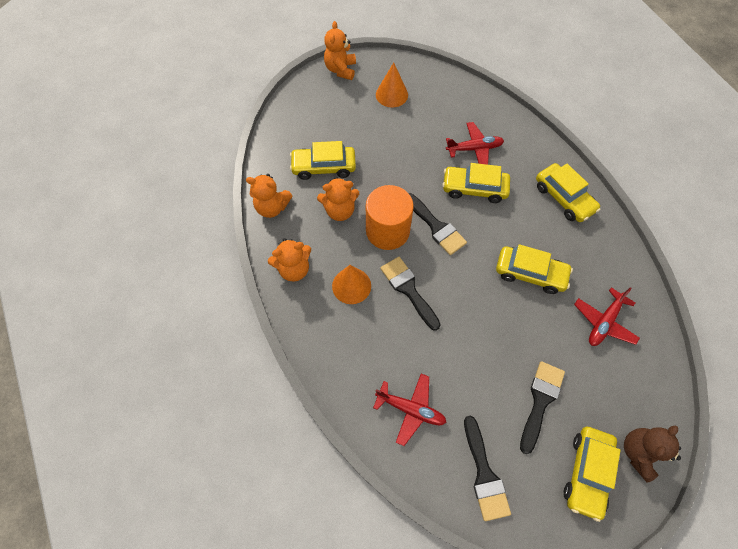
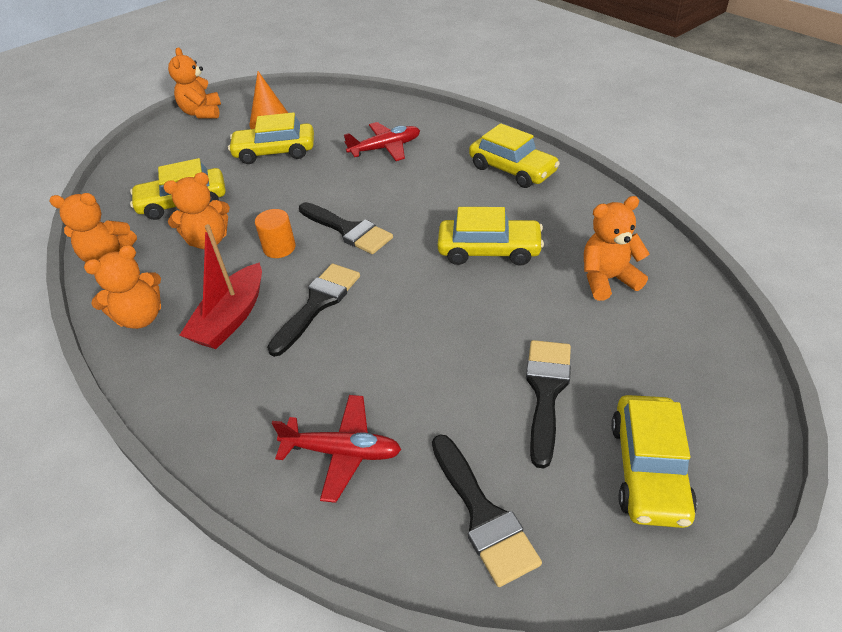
camera: 10 degrees left, 20 degrees down
orange cone [332,265,371,304] -> red boat [179,224,262,349]
orange cylinder [366,185,414,250] -> orange cylinder [255,209,296,258], size x0.51
black brush [380,257,441,331] -> black brush turned 75 degrees clockwise [267,264,360,357]
yellow car [442,163,510,203] -> yellow car moved to [228,112,314,164]
red plane [574,287,640,346] -> orange teddy bear [584,196,650,301]
brown teddy bear [624,425,681,483] -> none

